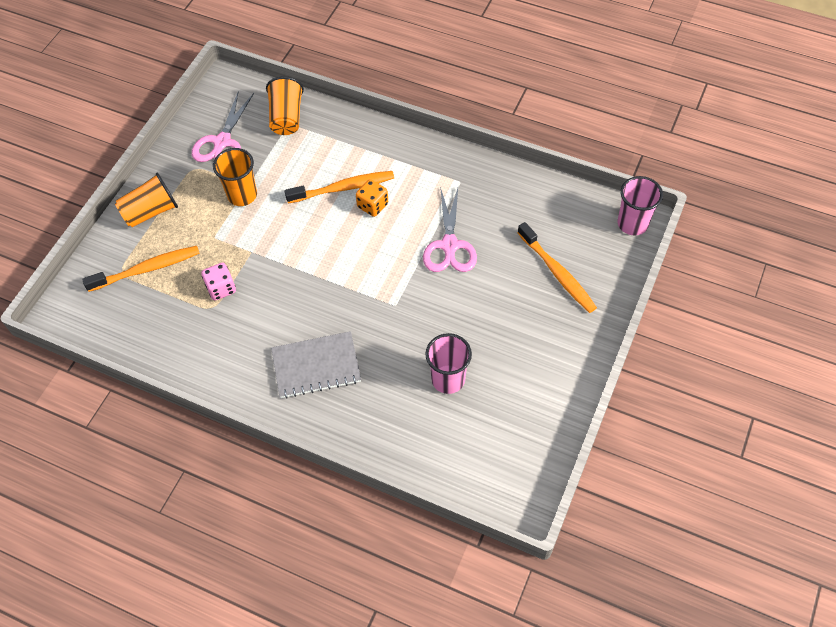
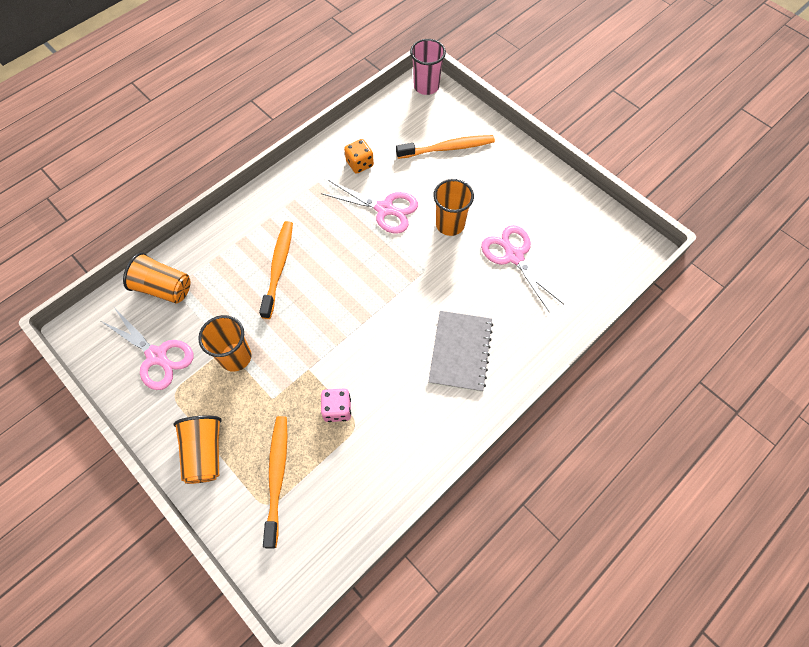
camera: 70 degrees left, 5 degrees up
orange dice [356,179,388,217] -> orange dice moved to [344,139,374,174]
pink cup [425,333,472,394] -> pink scissors [481,225,564,312]
none -> orange cup [433,179,474,236]

